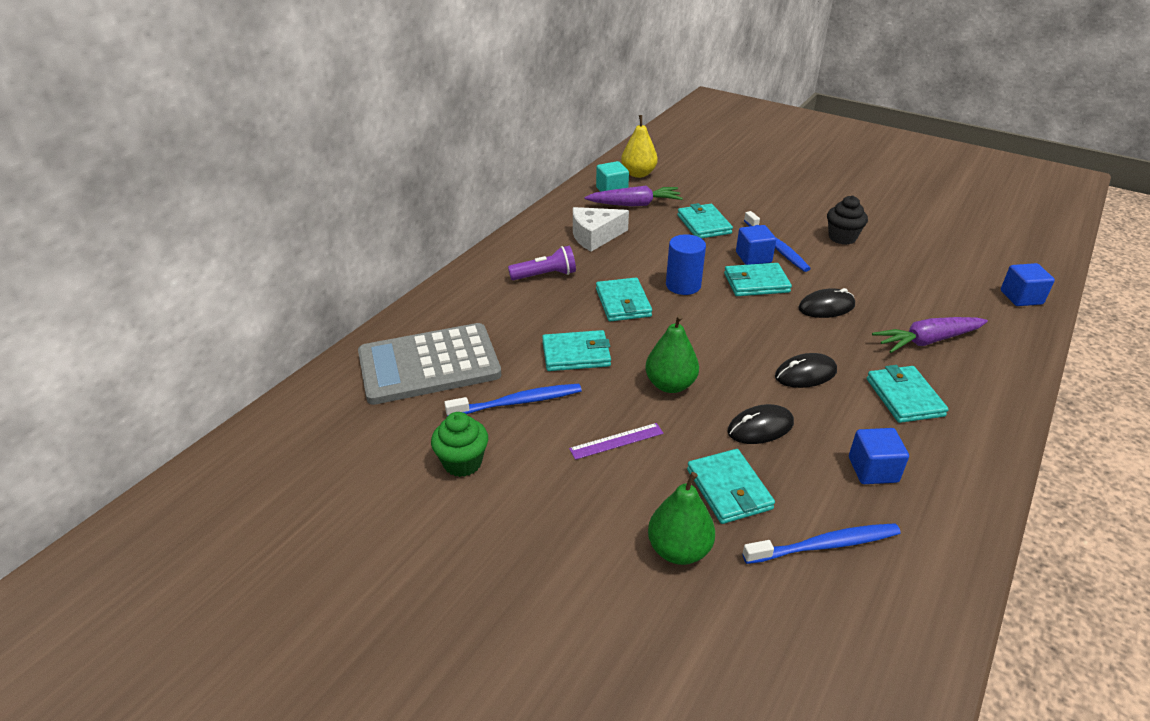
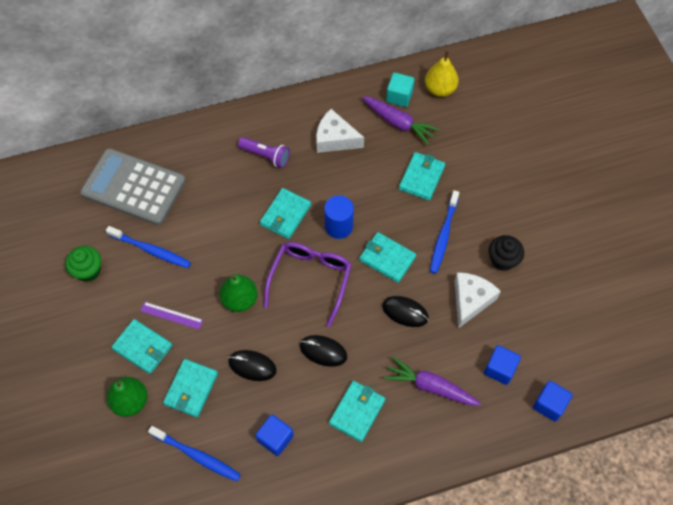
camera: 40 degrees right, 25 degrees up
turquoise wallet [542,330,611,371] -> turquoise wallet moved to [111,319,172,374]
blue cube [736,225,776,265] -> blue cube moved to [484,345,521,385]
none -> purple glasses [264,242,352,327]
none -> white cheese [455,272,501,328]

